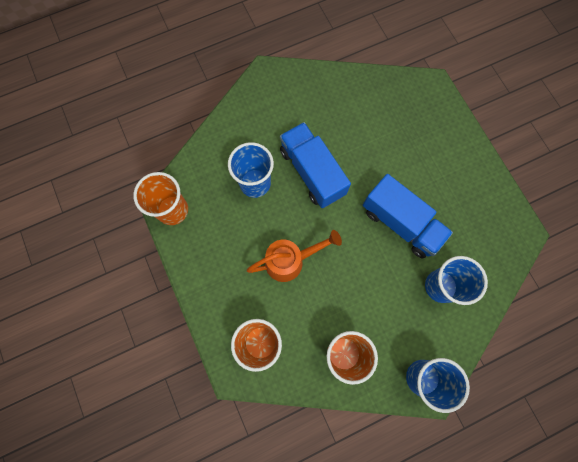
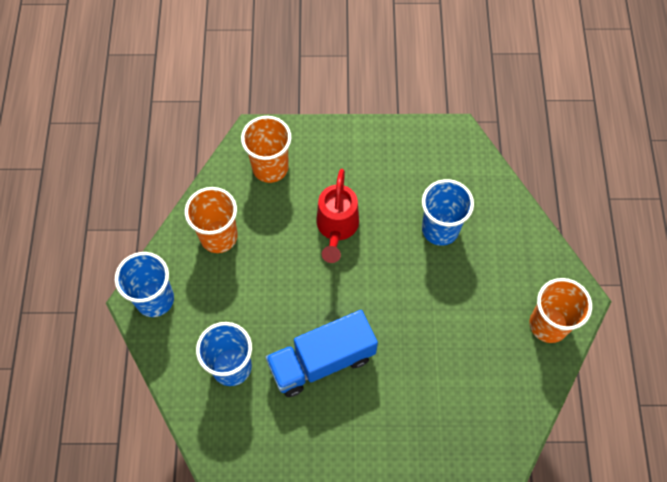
camera: 115 degrees right, 10 degrees down
orange cup [133,172,188,225] -> orange cup moved to [530,278,592,343]
orange watering can [247,230,342,282] -> red watering can [316,169,359,263]
blue truck [280,122,351,208] -> none

